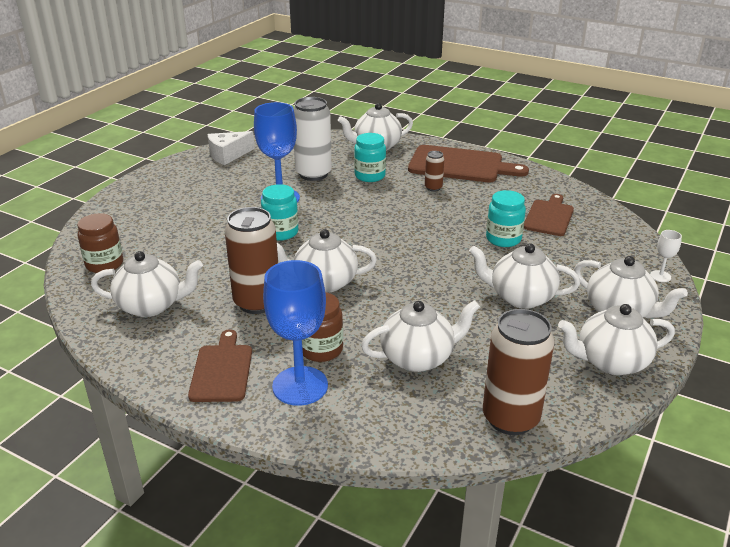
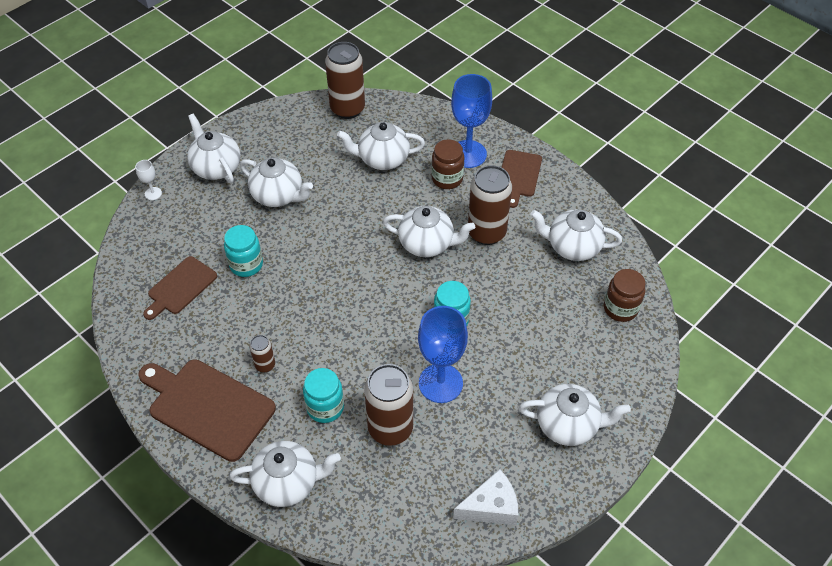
camera: 165 degrees left, 20 degrees up
white can [294,97,332,181] -> brown can [364,364,413,446]
white teapot [558,304,675,375] -> white teapot moved to [519,384,631,446]

